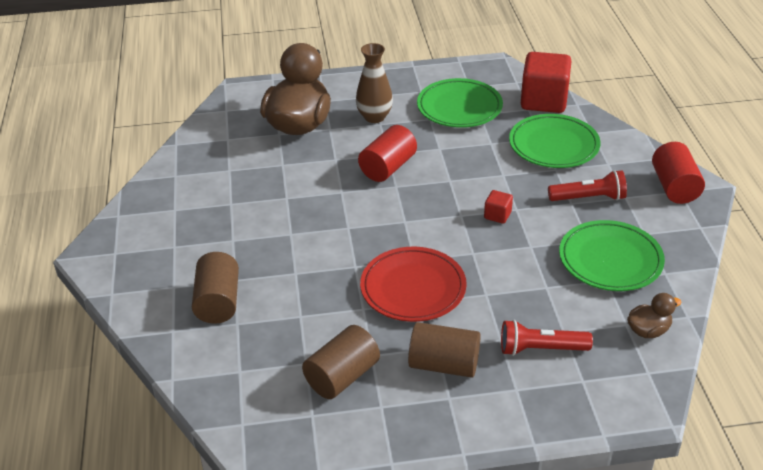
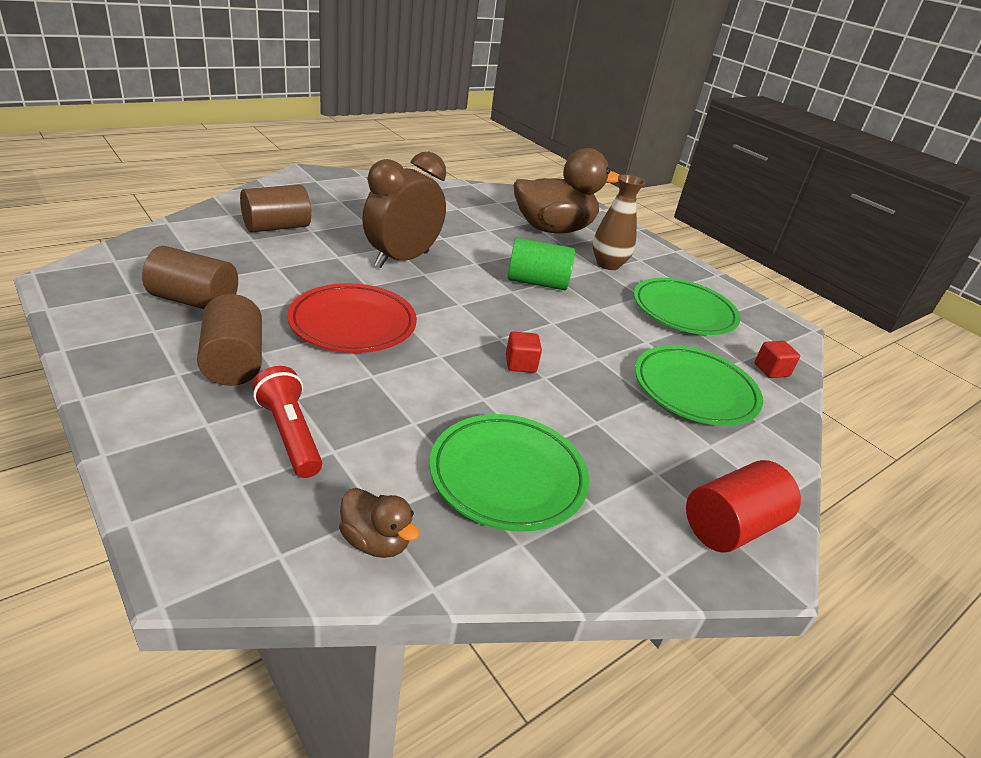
camera: 55 degrees right, 5 degrees down
red cylinder [358,125,417,182] -> green cylinder [508,238,575,290]
red cube [521,52,572,113] -> red cube [755,341,800,378], size x0.45
red flashlight [548,170,627,201] -> none
none -> brown clock [362,152,446,268]

